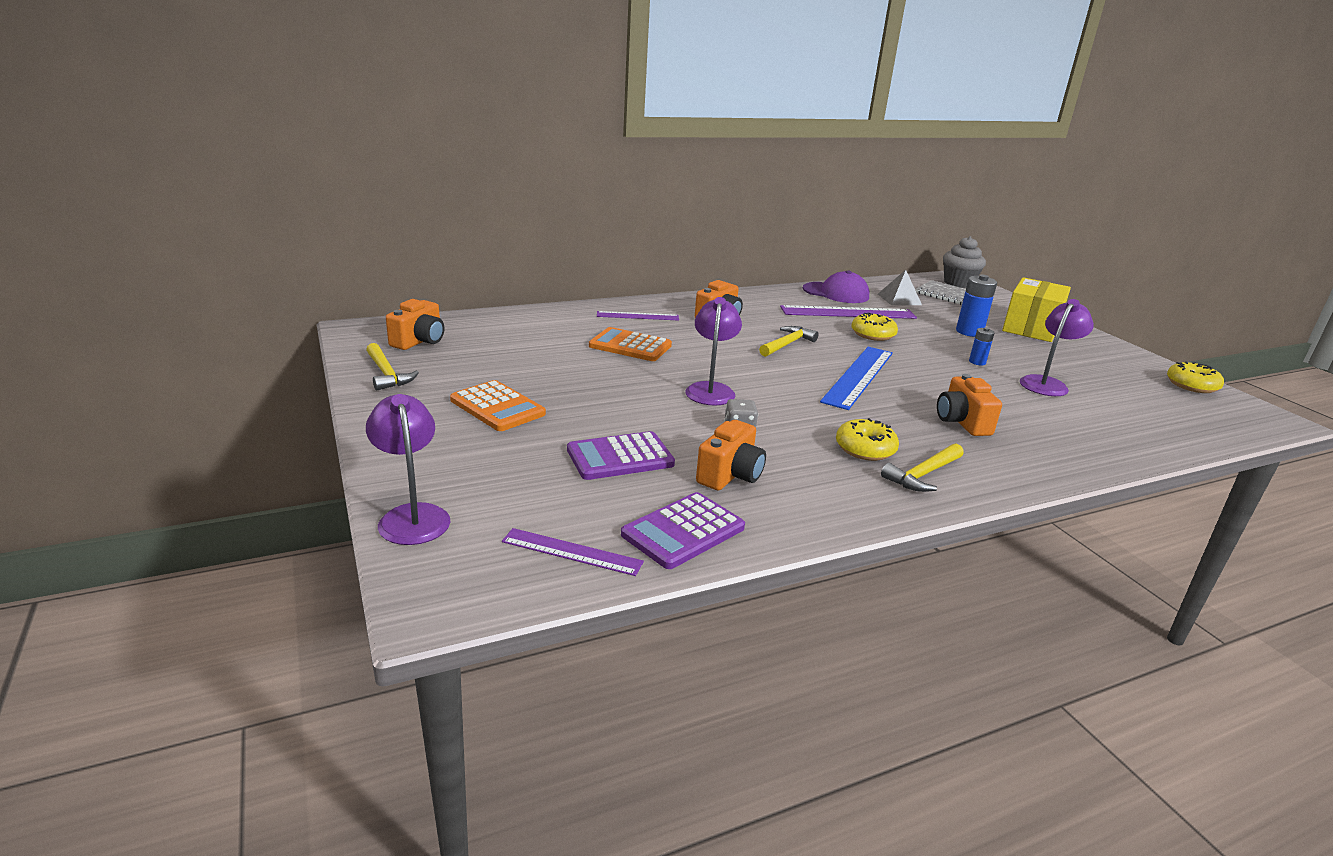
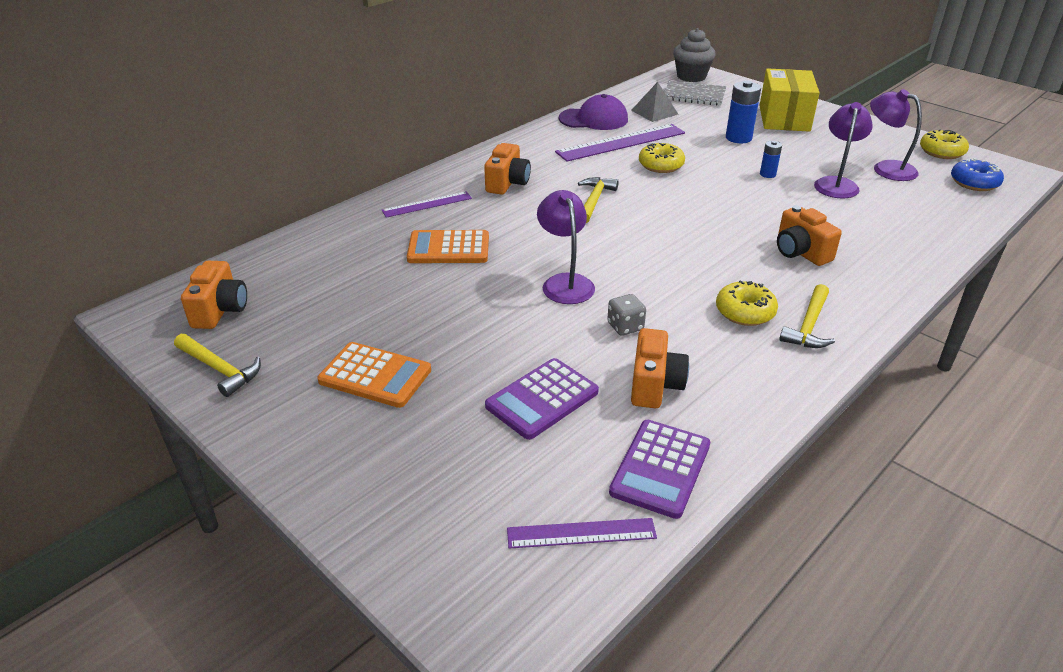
camera: 20 degrees left, 10 degrees up
purple lamp [366,394,451,545] -> purple lamp moved to [870,89,922,181]
blue ruler [820,347,893,410] -> none
none -> blue donut [951,158,1004,191]

